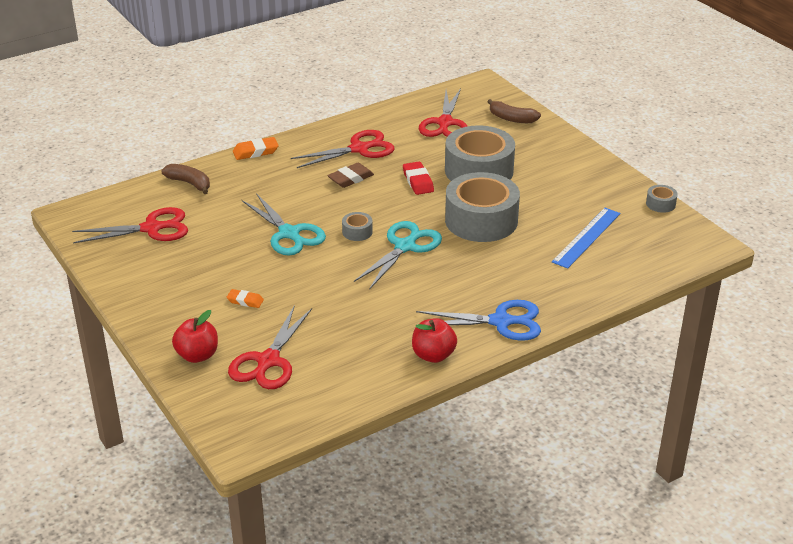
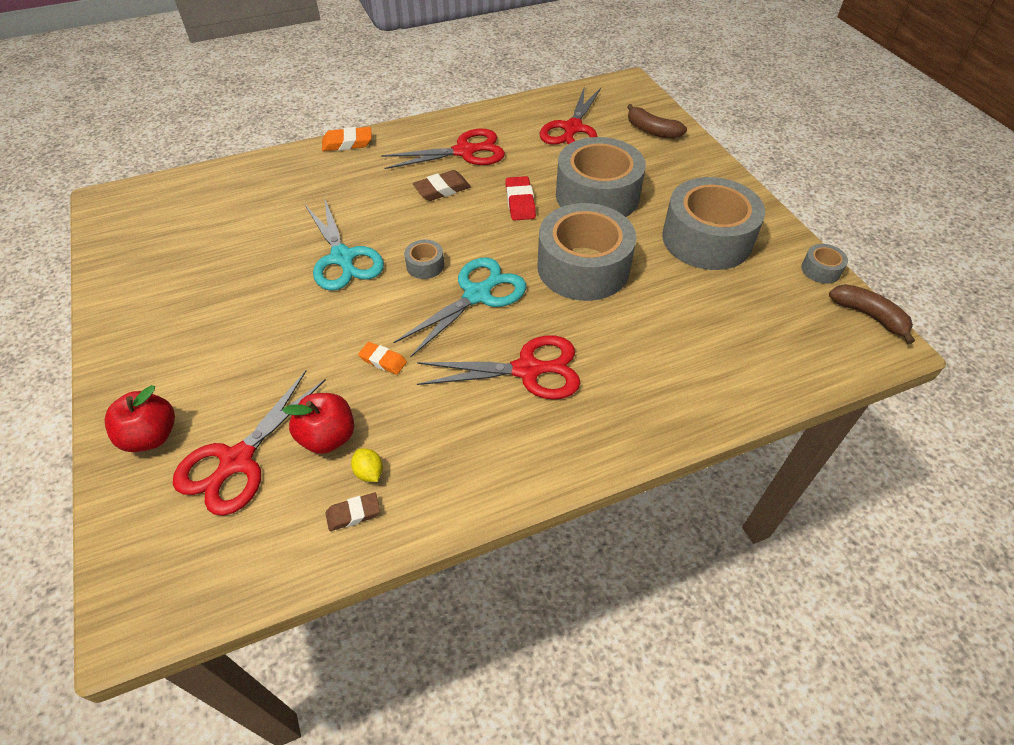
camera: 10 degrees right, 15 degrees up
red scissors [72,207,188,243] -> red scissors moved to [417,335,580,400]
brown banana [162,164,210,194] -> brown banana moved to [829,284,915,344]
orange eraser [227,289,264,308] -> orange eraser moved to [358,342,407,375]
red apple [412,318,457,363] -> red apple moved to [282,393,354,454]
blue scissors [416,300,541,341] -> none
blue ruler [552,208,620,269] -> none
none -> brown eraser [326,493,380,531]
none -> yellow lemon [351,448,383,482]
none -> grey tape [662,177,765,270]

